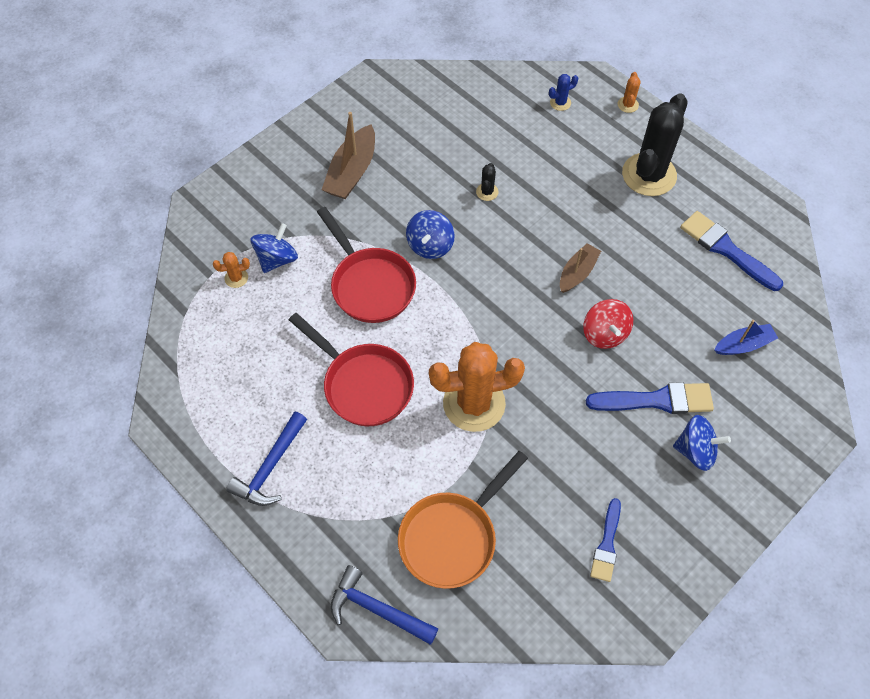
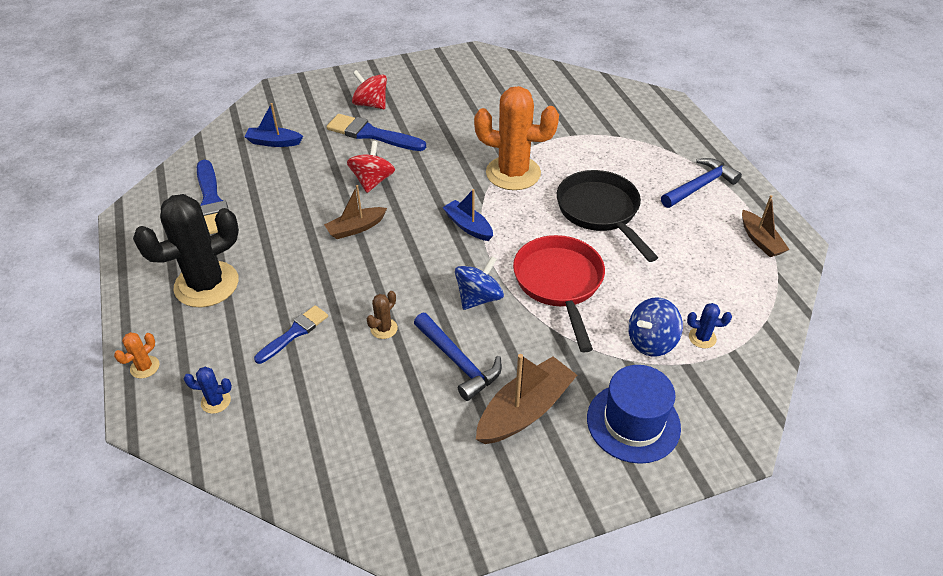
camera: 155 degrees left, 15 degrees down
orange cactus [213,252,250,288] -> blue cactus [687,303,732,348]
red pan [289,313,414,427] -> black pan [557,170,658,262]
blue hammer [331,565,438,645] -> blue hammer moved to [414,313,502,401]
orange pan [398,451,528,589] -> none
black cactus [476,163,499,201] -> brown cactus [367,291,398,339]
blue brush [590,498,621,582] -> blue brush moved to [254,305,328,364]
blue spinning top [673,415,731,471] -> red spinning top [352,70,387,109]
none -> blue boat [442,189,493,241]
none -> blue hat [587,365,681,464]
none -> brown boat [742,195,790,257]

